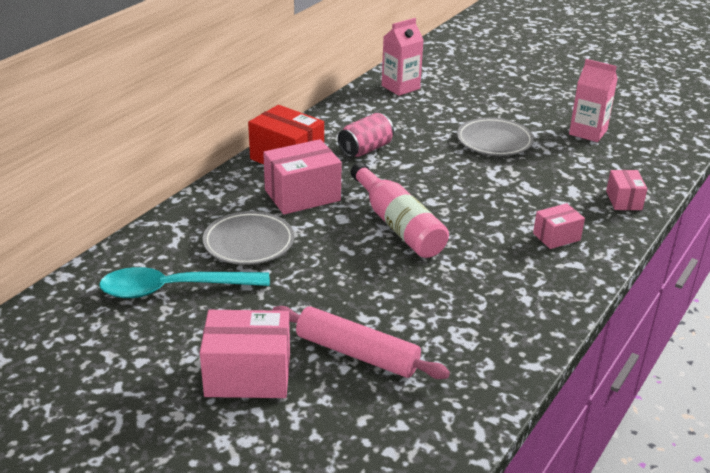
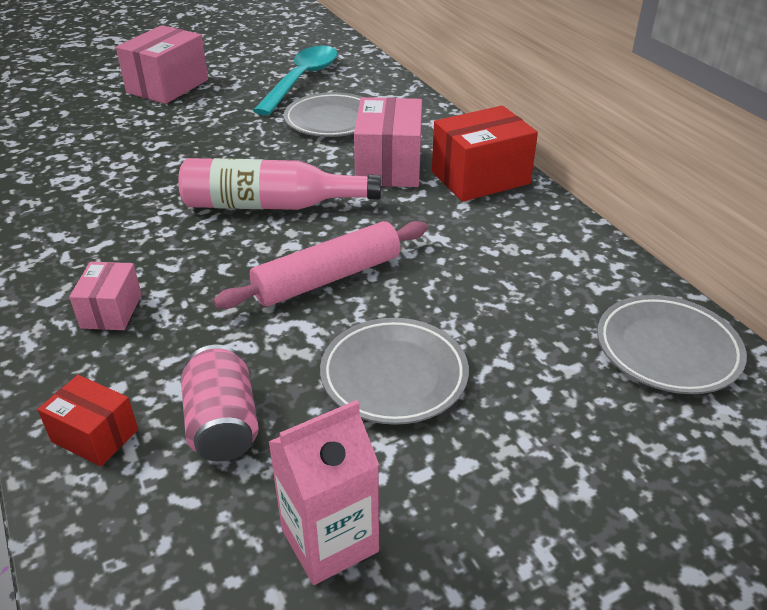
camera: 120 degrees right, 5 degrees up
pink rolling pin [272,306,450,379] -> pink rolling pin moved to [213,221,428,309]
pink can [338,113,394,157] -> pink can moved to [181,345,259,461]
pink carton [382,18,423,96] -> grey plate [597,295,747,394]
pink box [606,170,648,210] -> red box [37,375,138,466]

